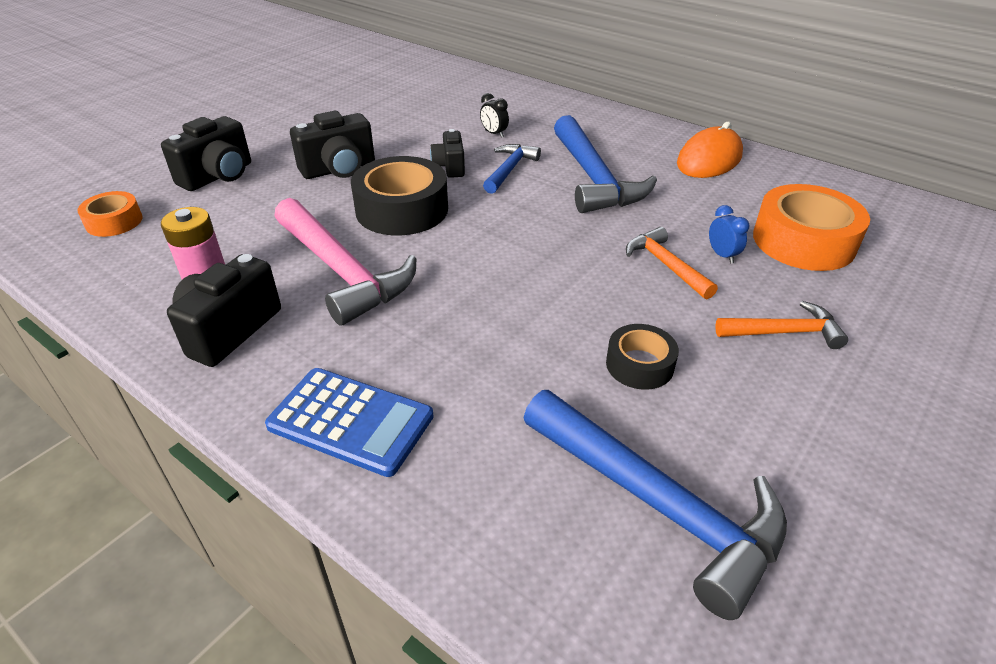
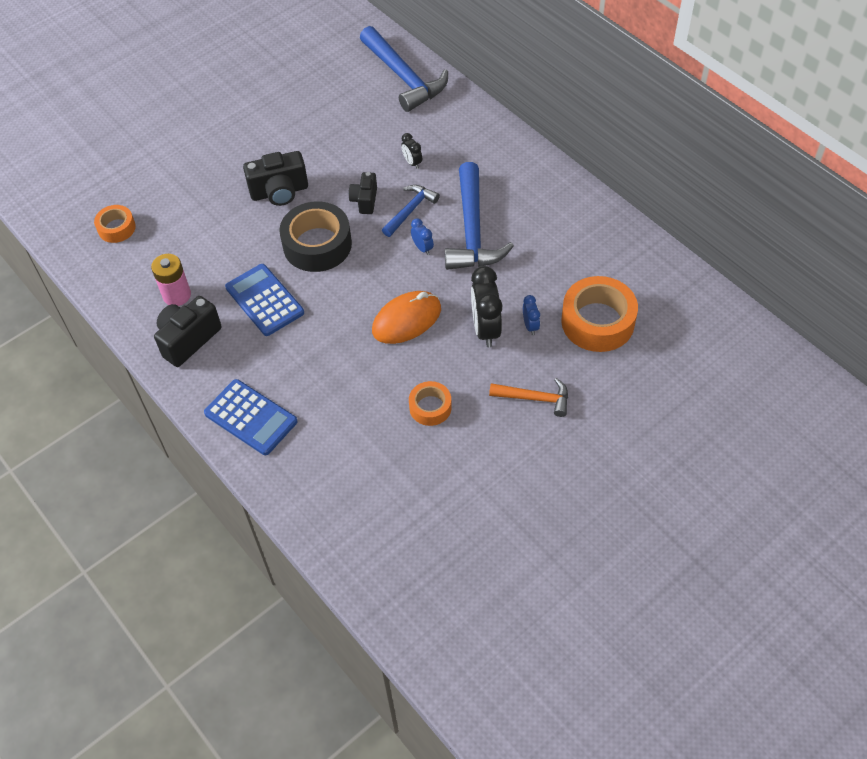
camera: 15 degrees right, 15 degrees up
black camera [161,116,251,191] -> none
pink hammer [275,198,417,326] -> blue calculator [225,264,304,336]
blue hammer [524,390,787,620] -> blue hammer moved to [360,26,448,112]
black tape [606,324,679,390] -> orange tape [409,381,452,426]
orange hammer [626,227,718,299] -> black clock [471,266,502,347]
orange mouse [677,122,743,178] -> orange mouse moved to [372,291,441,344]
none -> blue clock [411,218,434,255]

